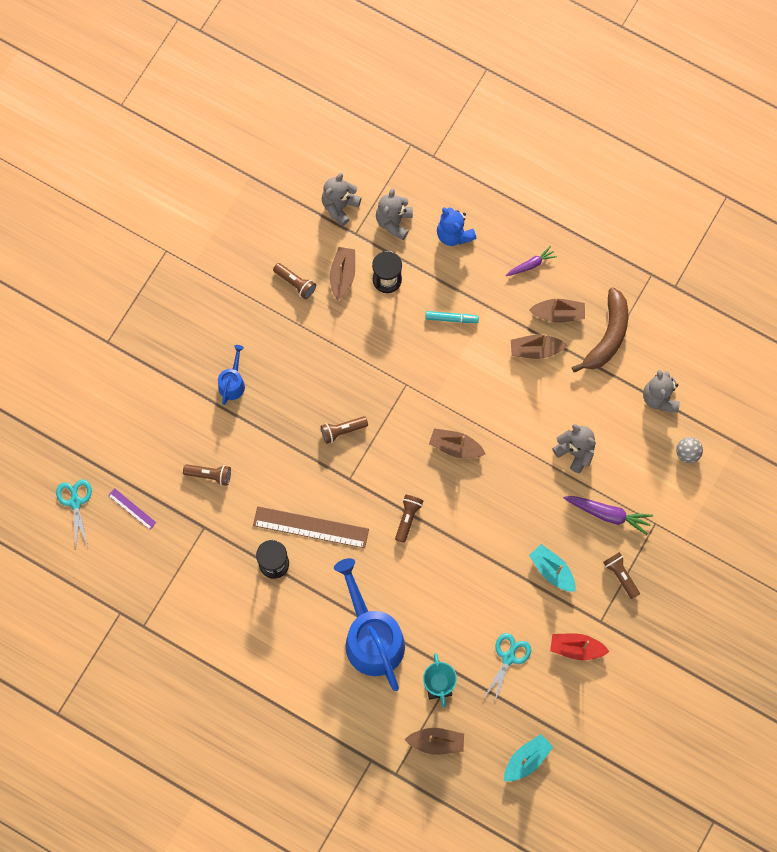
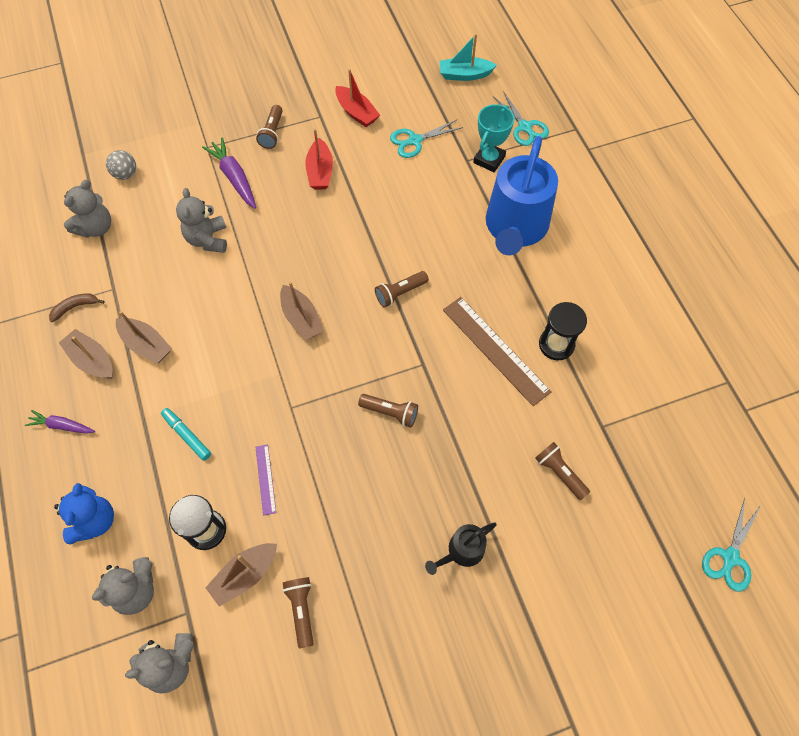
camera: 140 degrees left, 10 degrees down
purple ruler [108,488,156,530] -> purple ruler moved to [256,445,276,515]
blue watering can [218,345,245,405] -> black watering can [425,523,497,575]
brown boat [404,728,464,755] -> turquoise scissors [493,91,549,146]
turquoise boat [529,544,576,592] -> red boat [305,128,333,190]
brown banana [572,287,628,373] -> brown banana [49,294,105,322], size x0.47

